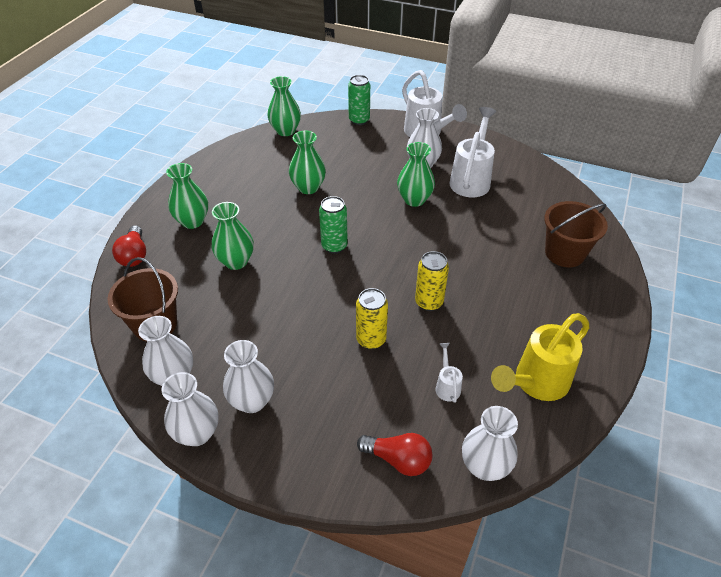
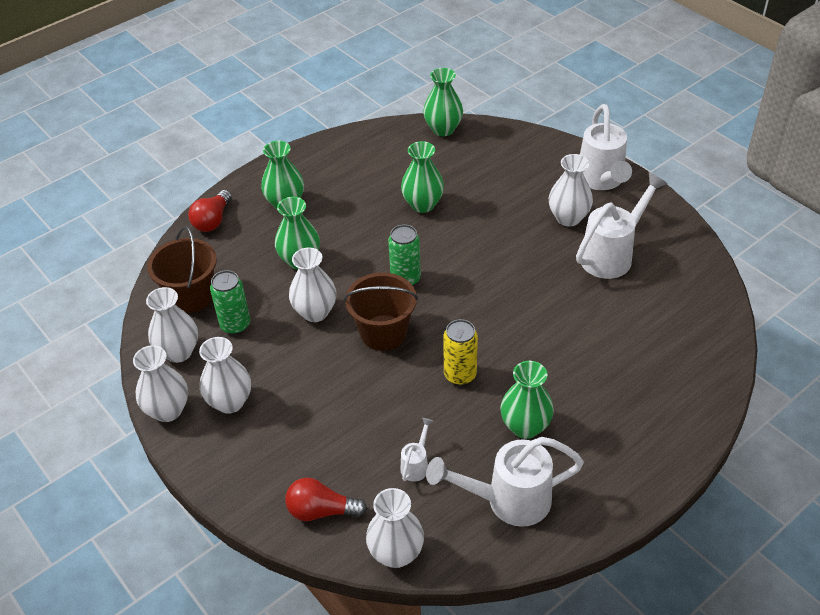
camera: 30 degrees right, 0 degrees up
green can [348,75,370,125] -> green can moved to [210,270,250,335]
yellow can [356,288,388,349] -> none
red light bulb [357,433,433,476] -> red light bulb turned 135 degrees clockwise [285,477,367,521]
green vase [397,142,435,207] -> green vase moved to [500,361,554,439]
yellow watering can [491,313,589,401] -> white watering can [426,437,584,527]
brown bucket [544,201,608,267] -> brown bucket moved to [344,272,418,351]
none -> white vase [289,247,336,322]

